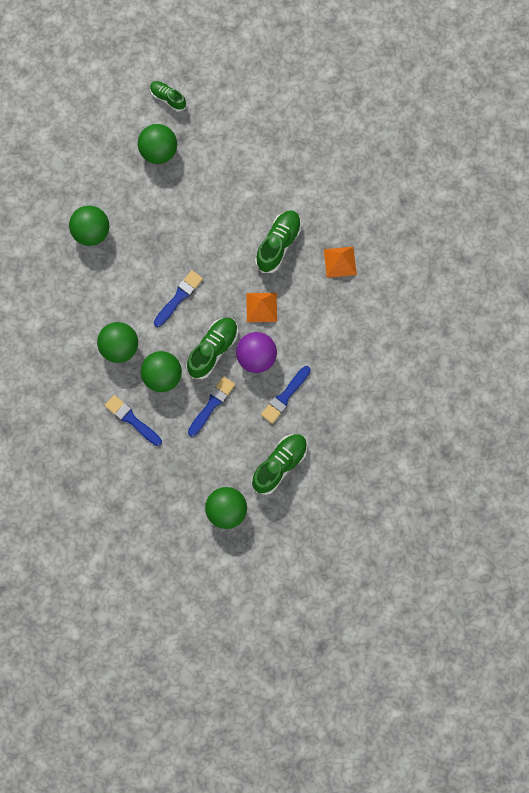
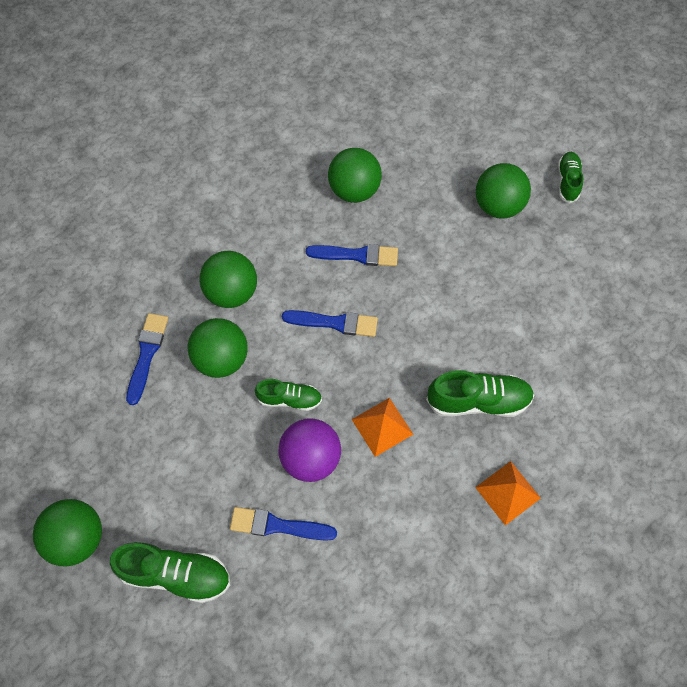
camera: 60 degrees right, 10 degrees down
green shoe [187,318,238,379] -> green shoe [255,379,322,411], size x0.62
blue brush [188,376,235,437] -> blue brush moved to [306,244,398,266]

